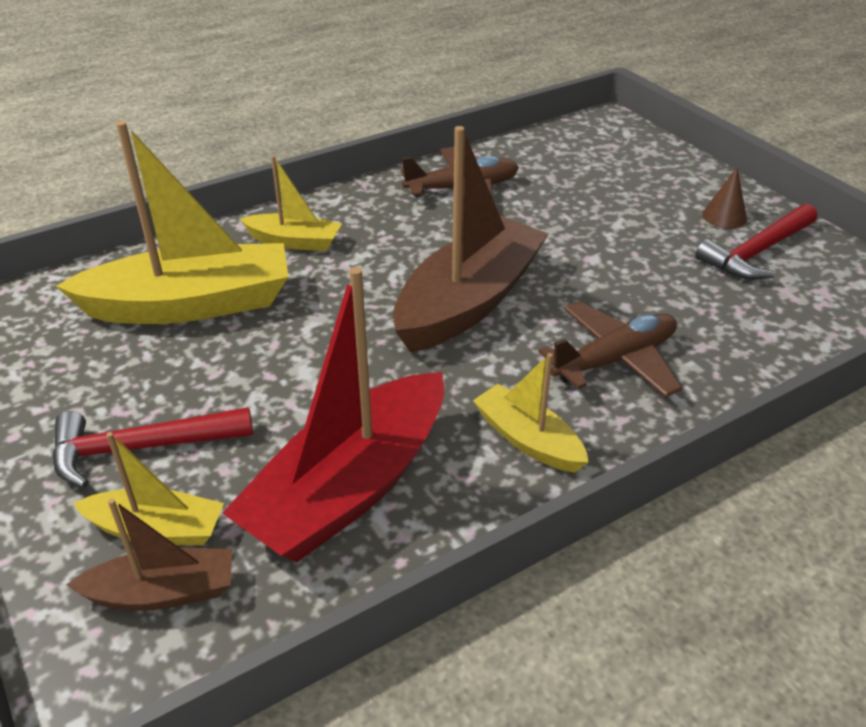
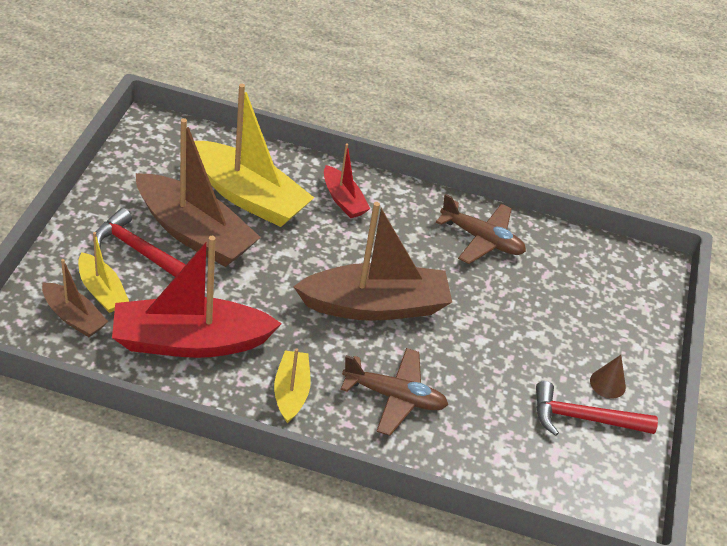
camera: 40 degrees right, 5 degrees up
yellow boat [240,155,342,251] -> red boat [324,144,370,218]
none -> brown boat [136,118,261,267]

